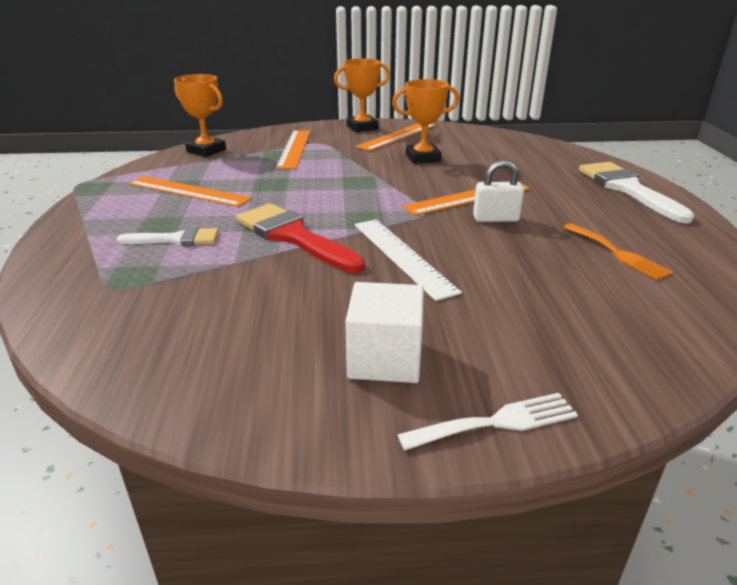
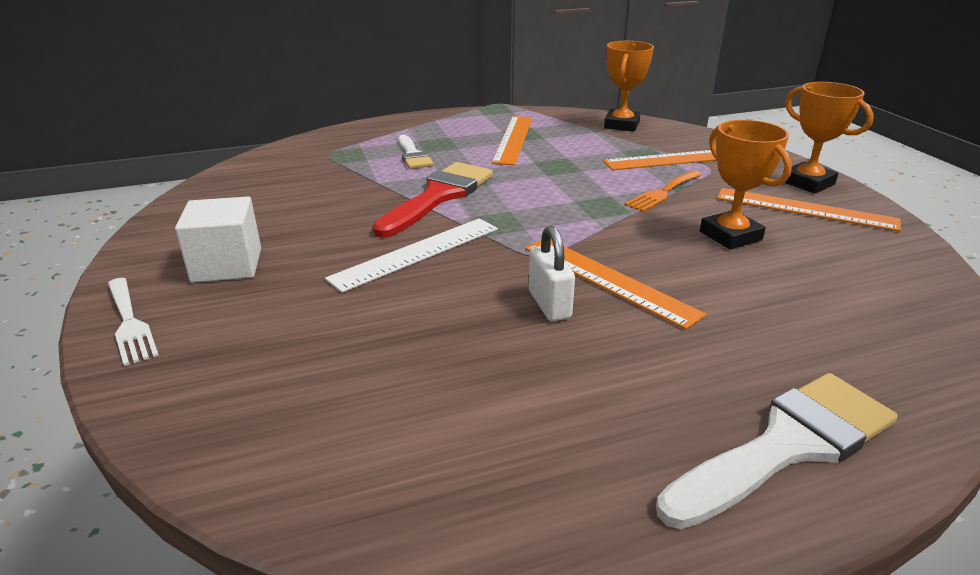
camera: 75 degrees right, 0 degrees up
orange fork [563,223,673,280] -> orange fork moved to [624,170,702,212]

